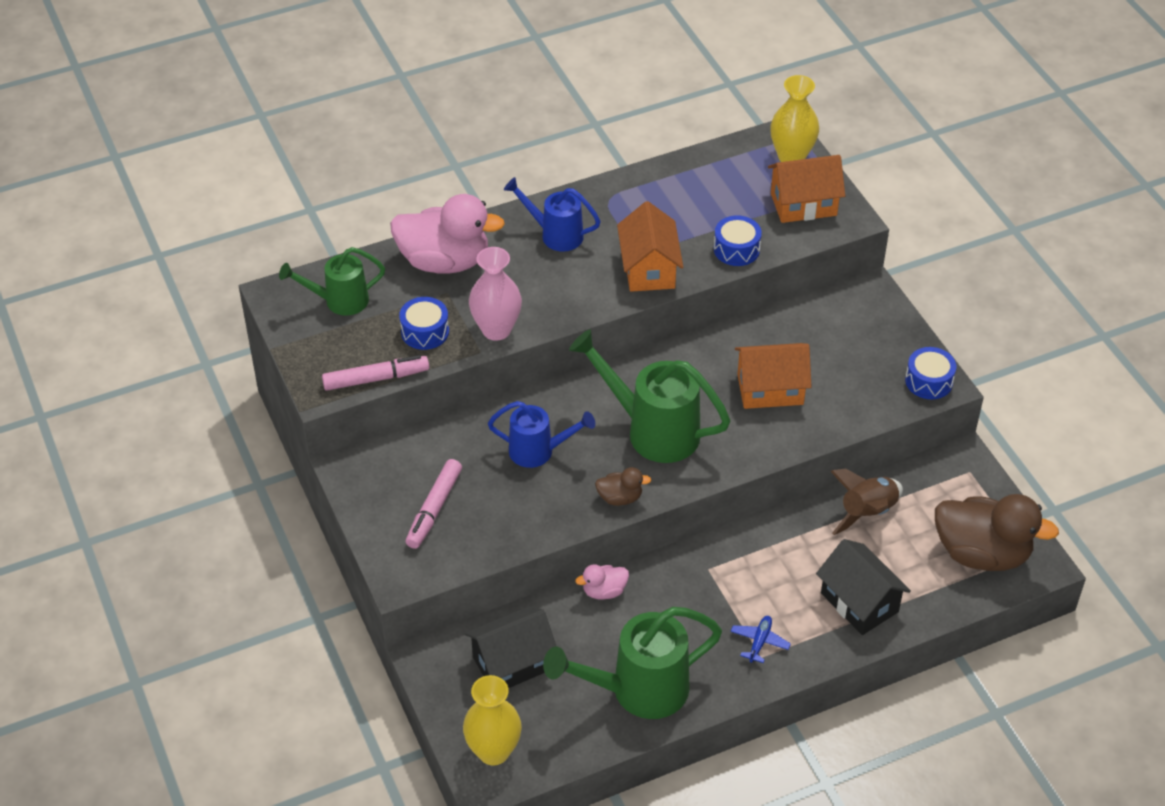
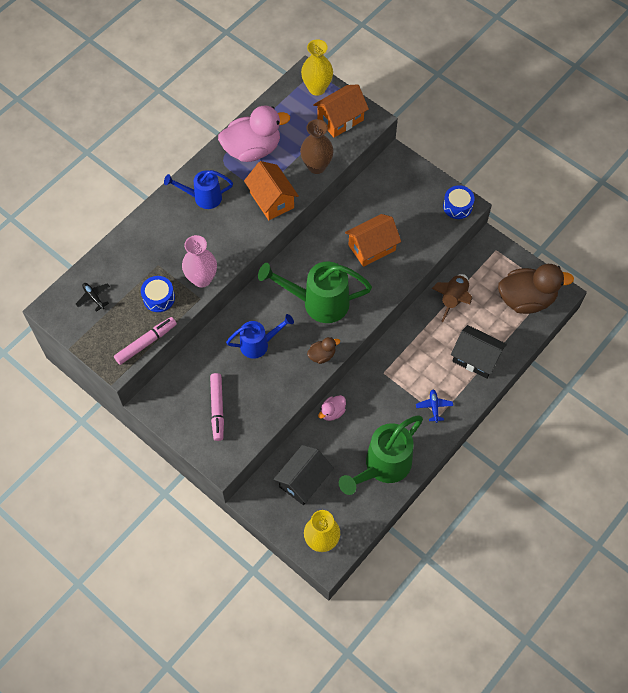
camera: 25 degrees left, 15 degrees up
green watering can [279,247,385,316] -> black plane [76,283,110,312]
pink duck [390,194,505,274] -> pink duck moved to [218,105,290,162]
blue drum [714,215,762,266] -> brown vase [300,119,334,174]

